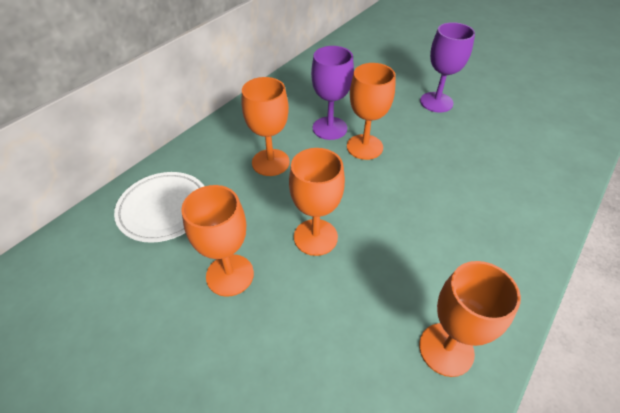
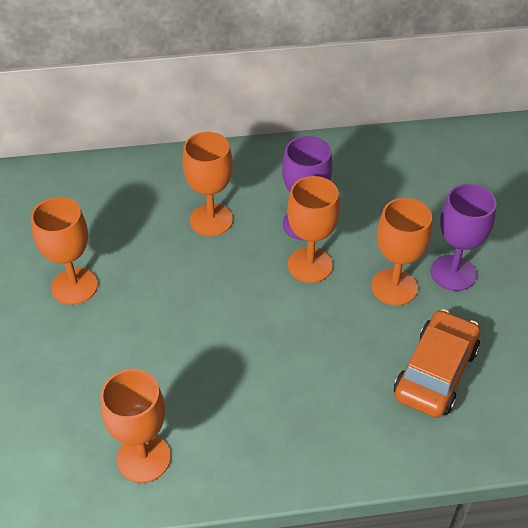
camera: 45 degrees right, 0 degrees up
white plate [114,172,204,243] -> none
orange goblet [289,148,345,256] -> orange goblet moved to [371,198,432,306]
none -> orange car [394,309,480,418]

